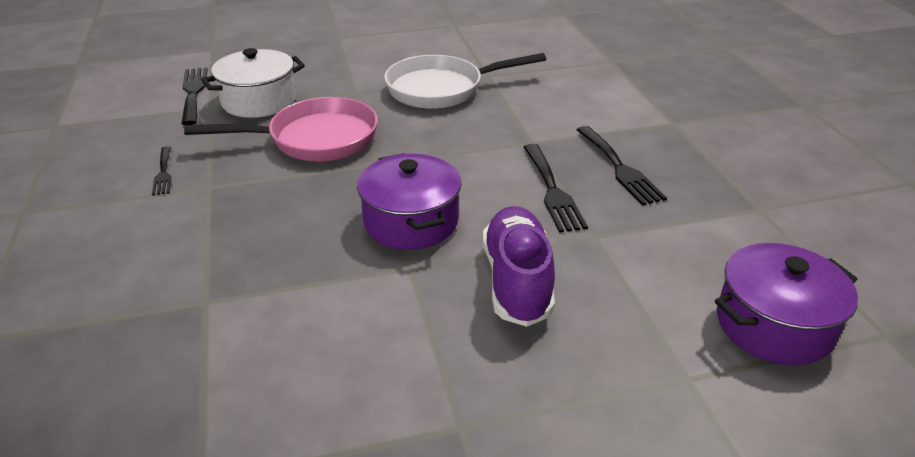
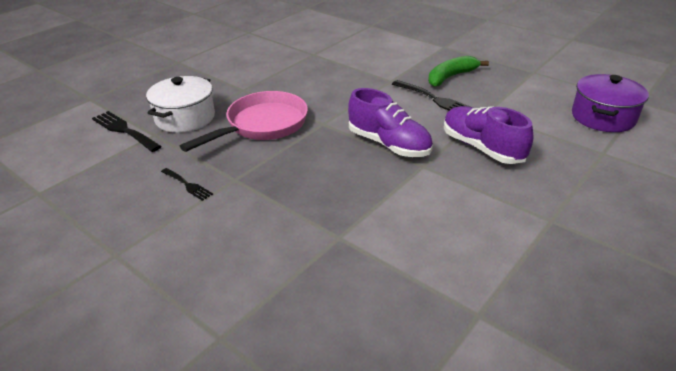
camera: 35 degrees left, 0 degrees up
purple pot [357,153,462,250] -> purple shoe [348,88,433,157]
white pan [384,53,546,109] -> none
black fork [577,126,667,206] -> green banana [428,56,489,87]

